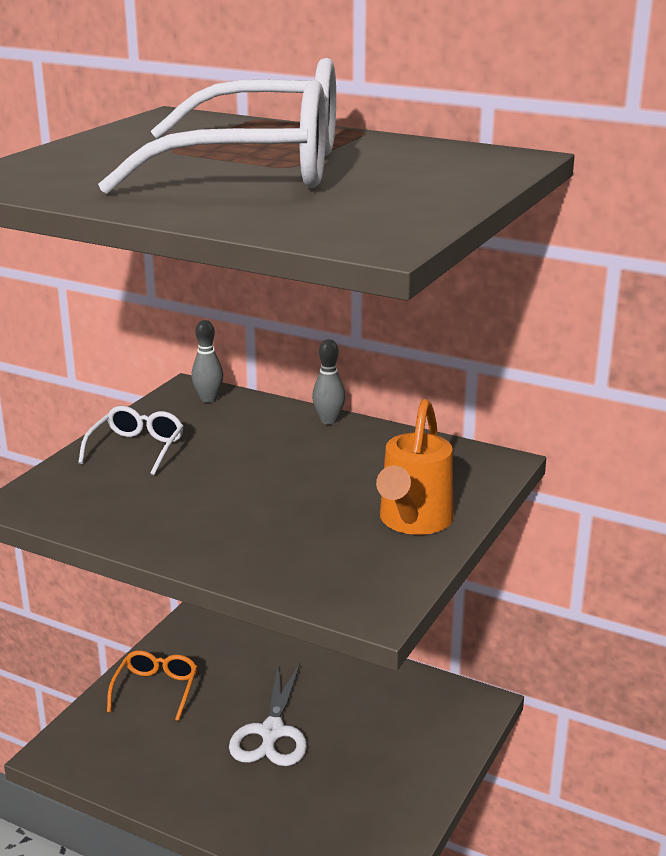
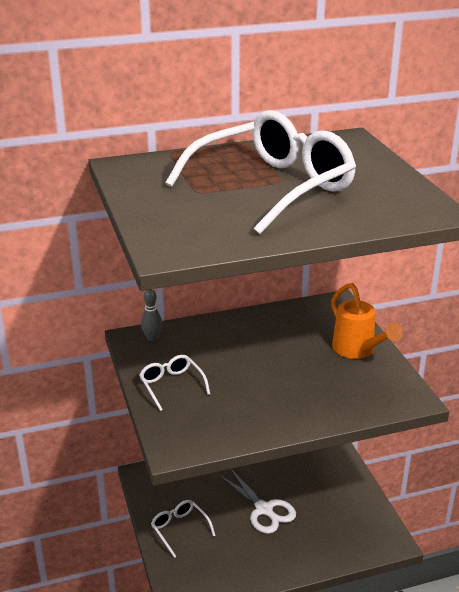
camera: 45 degrees left, 5 degrees up
orange glasses [107,650,197,721] -> white glasses [151,500,216,558]
grey bowling pin [312,339,345,425] -> none

